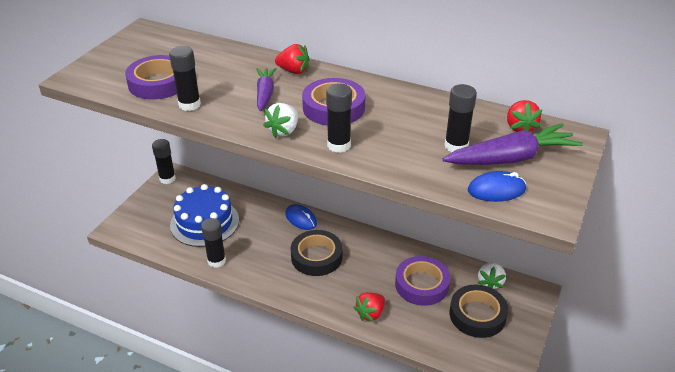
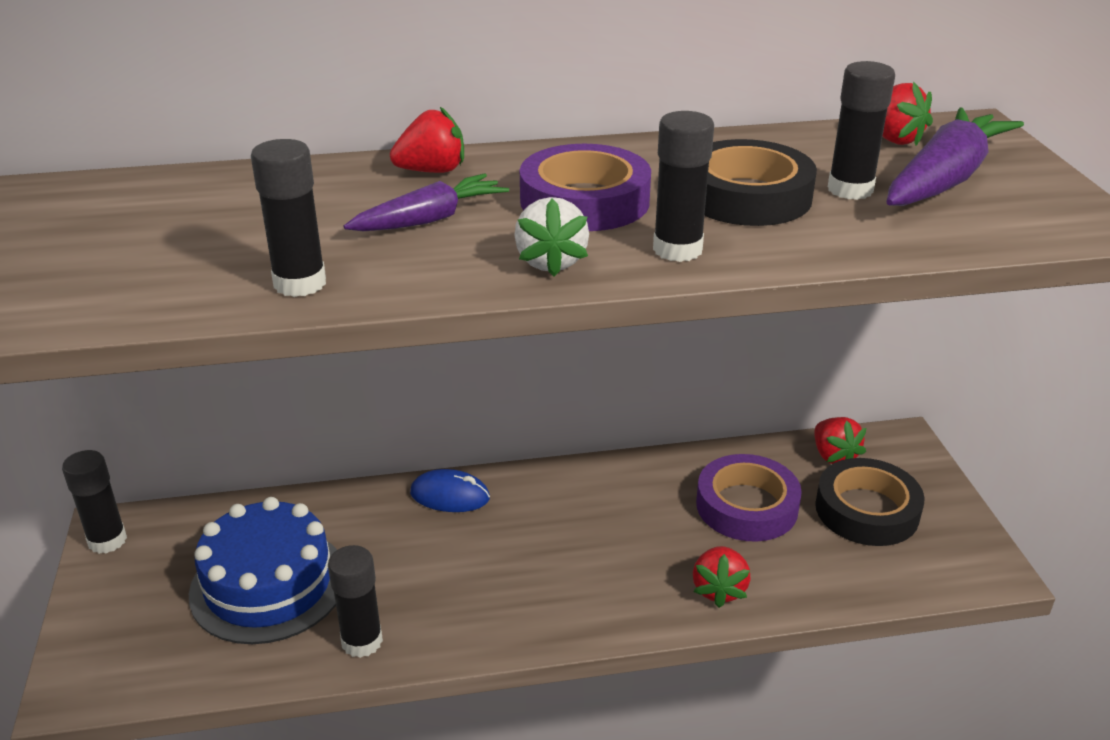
camera: 35 degrees left, 5 degrees down
purple tape [125,55,177,99] -> none
purple carrot [256,68,277,111] -> purple carrot turned 90 degrees clockwise [343,173,509,231]
black tape [291,230,343,276] -> black tape moved to [704,139,817,226]
blue mouse [468,171,526,202] -> none
white strawberry [478,262,506,289] -> red strawberry [814,417,866,464]

